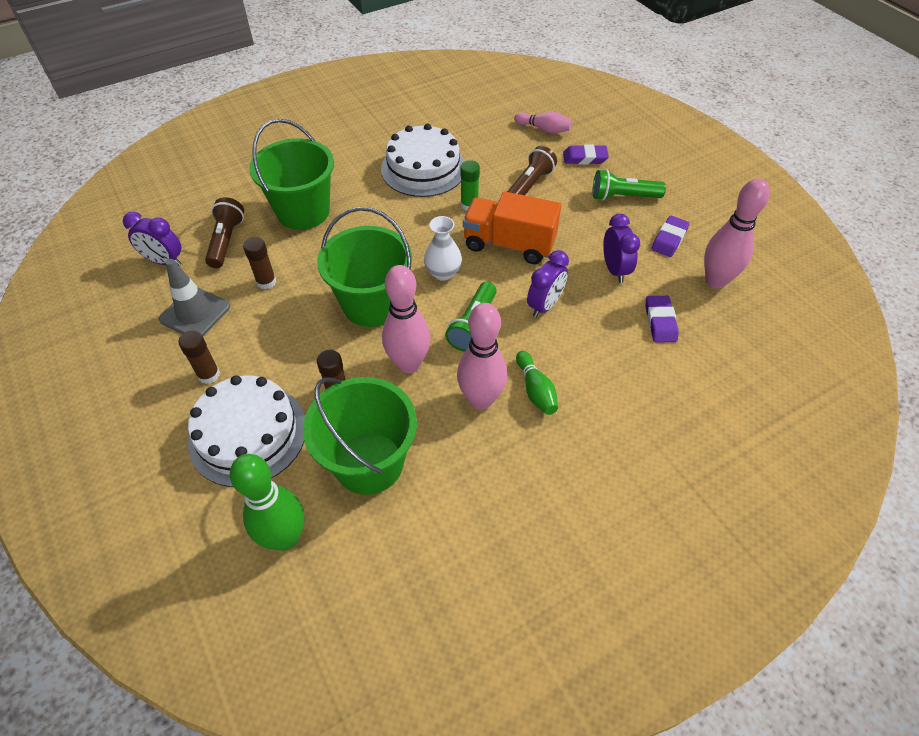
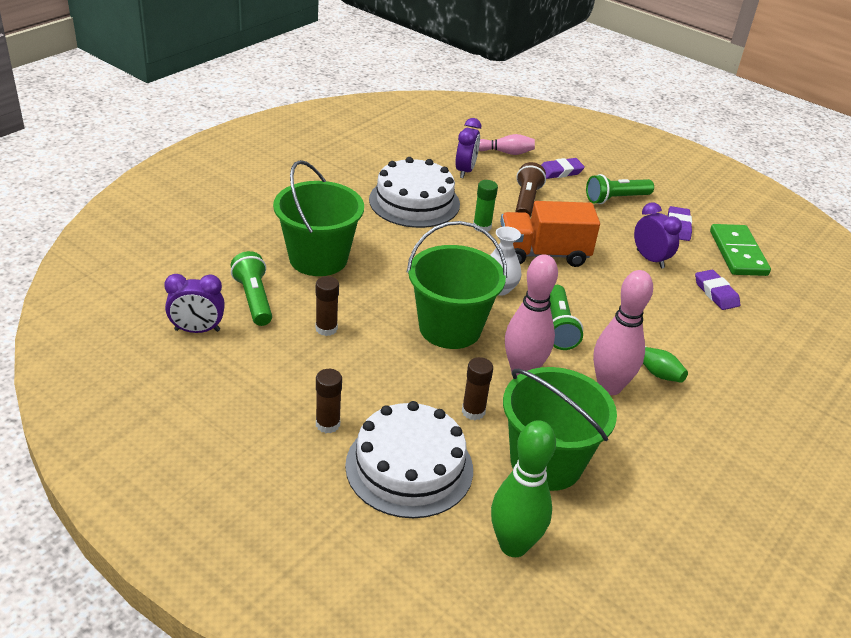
camera: 25 degrees left, 15 degrees down
grey traffic cone [159,259,230,336] -> none
brown flashlight [205,197,244,268] -> green flashlight [230,251,272,326]
purple clock [527,250,569,318] -> purple clock moved to [455,118,481,178]
pink bowling pin [704,178,770,289] -> green domino [710,224,771,276]

